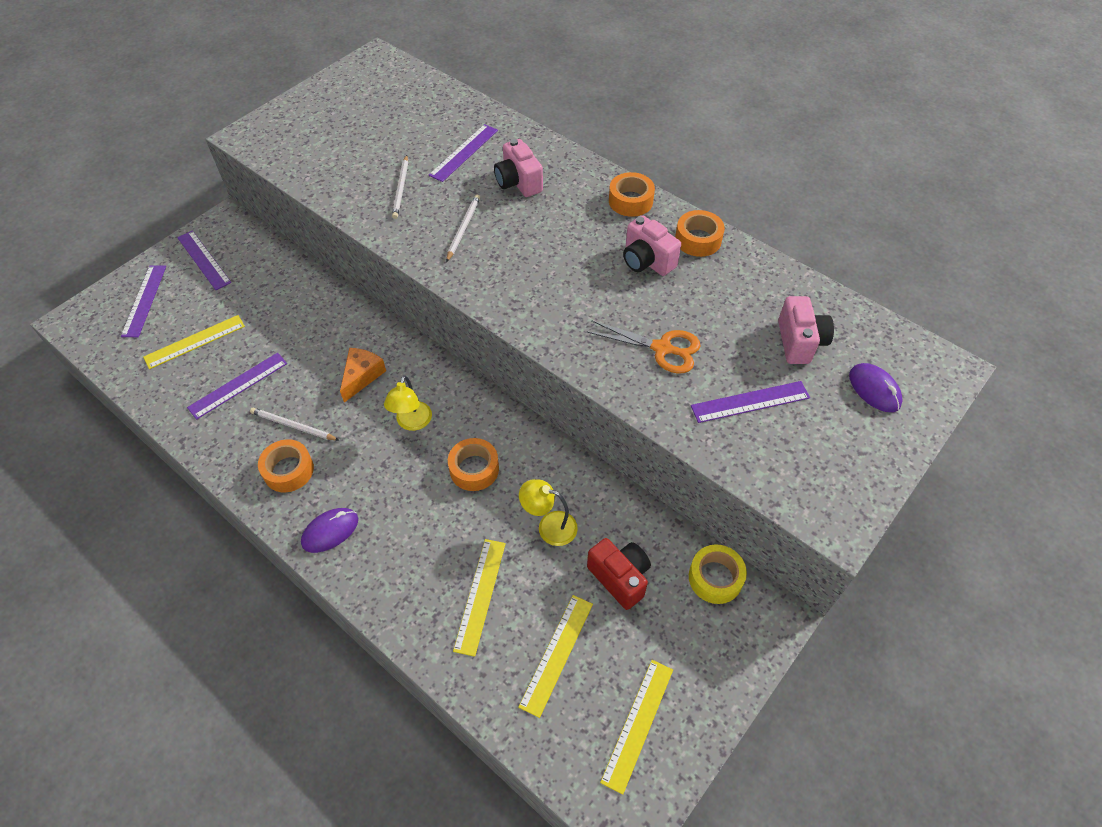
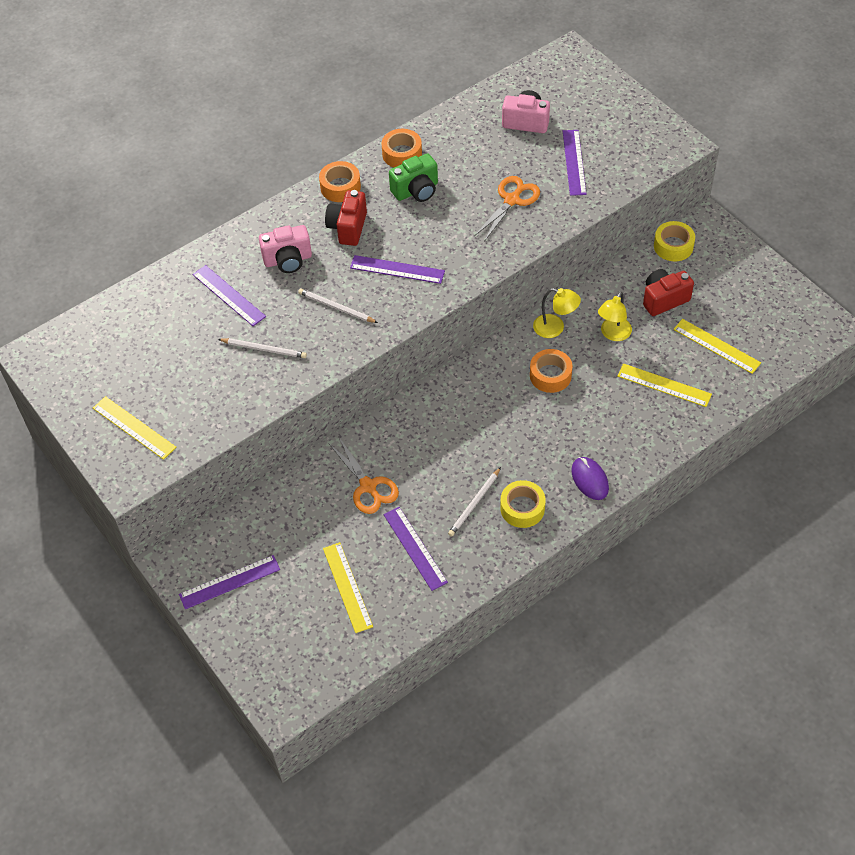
camera: 75 degrees left, 0 degrees up
purple ruler [121,265,166,337] -> purple ruler moved to [350,255,445,284]
orange tape [258,439,314,492] -> yellow tape [500,480,546,528]
orange cheese [340,348,386,403] -> none
yellow lamp [384,375,432,431] -> yellow lamp moved to [533,288,581,338]
yellow ruler [600,660,673,795] -> yellow ruler moved to [93,396,176,460]
pink camera [623,215,681,276] -> green camera [389,153,438,202]
purple mouse [849,363,903,412] -> none
none -> red camera [325,190,367,246]
none -> orange scissors [328,436,399,514]

